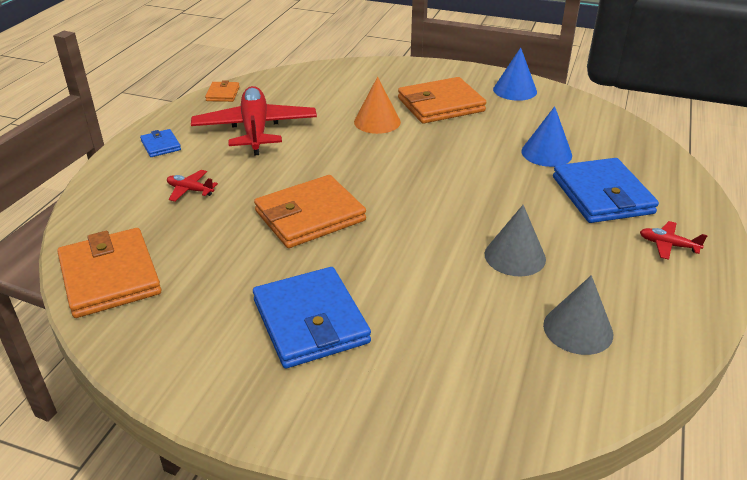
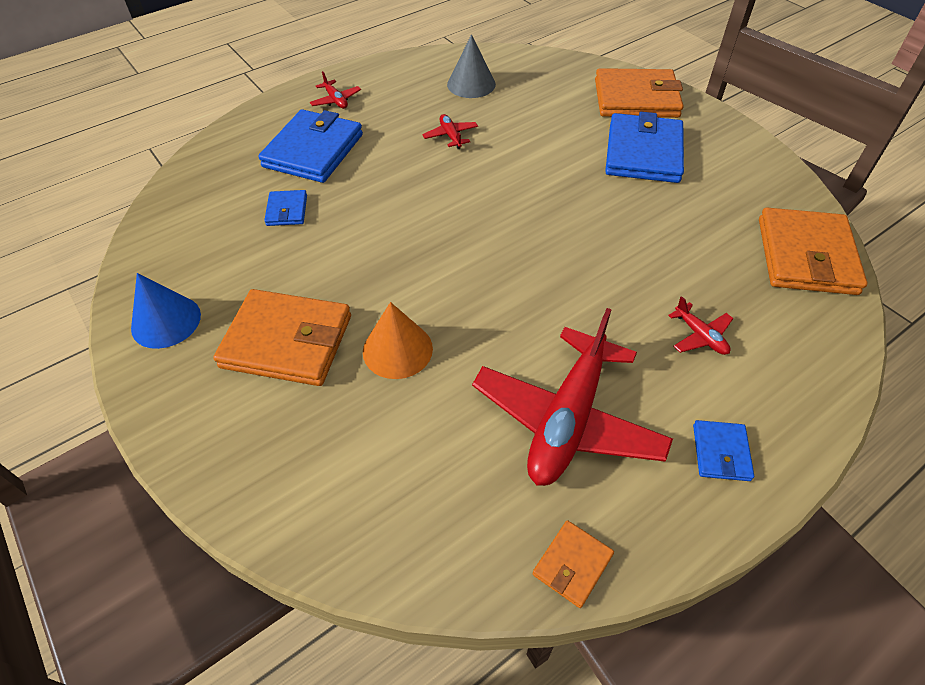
camera: 145 degrees left, 15 degrees up
orange wallet [254,175,366,248] -> orange wallet moved to [595,68,683,118]
grey cone [485,205,546,276] -> red plane [422,114,478,149]
blue cone [521,106,572,167] -> blue wallet [264,190,307,226]

